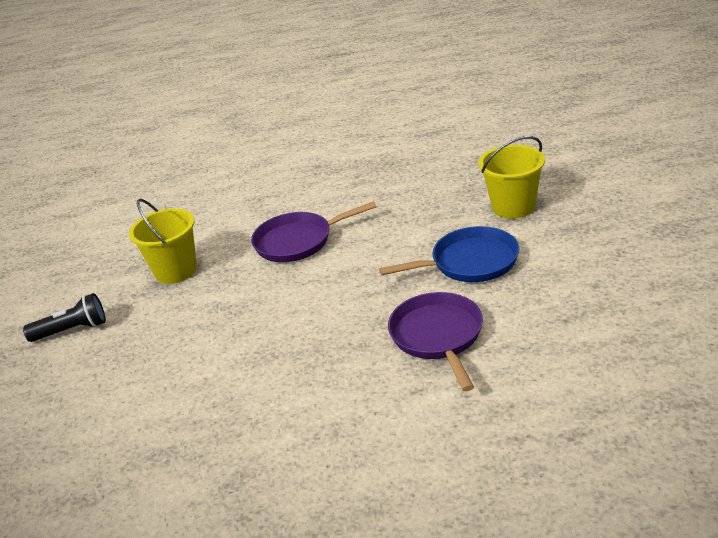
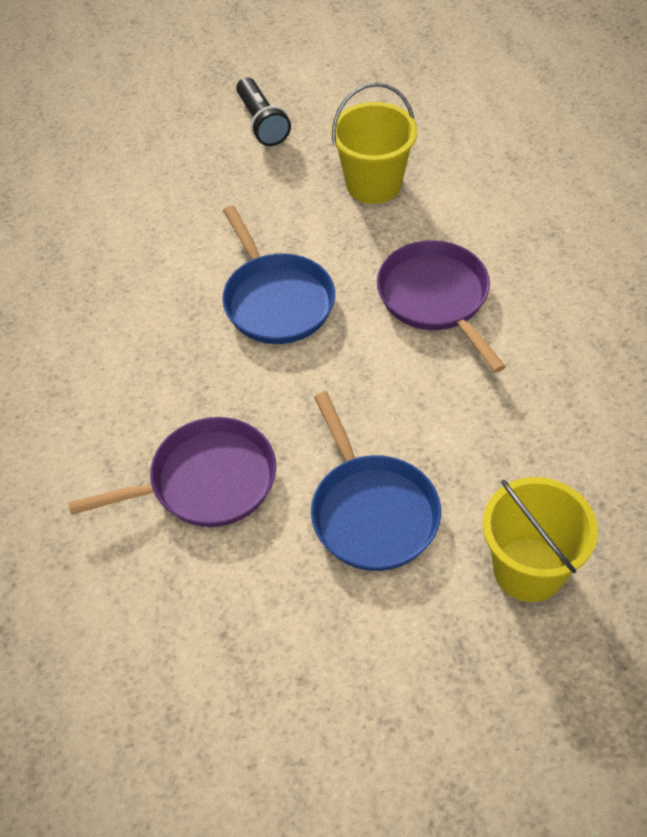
camera: 80 degrees right, 20 degrees up
none -> blue pan [222,206,335,344]

